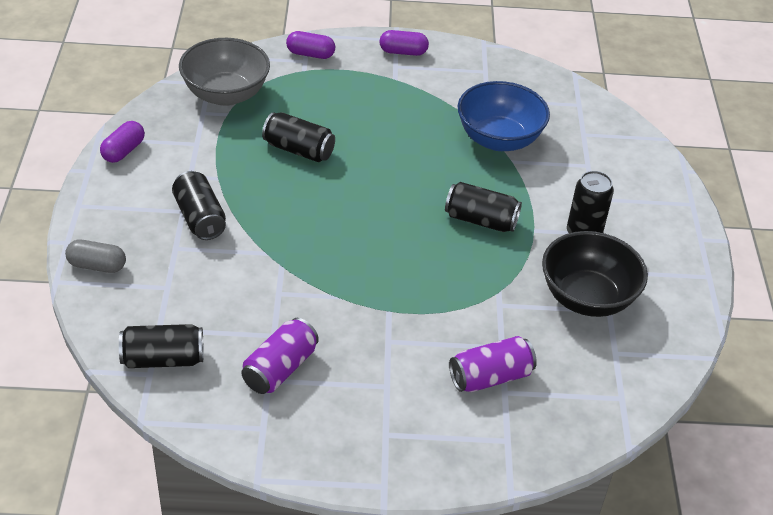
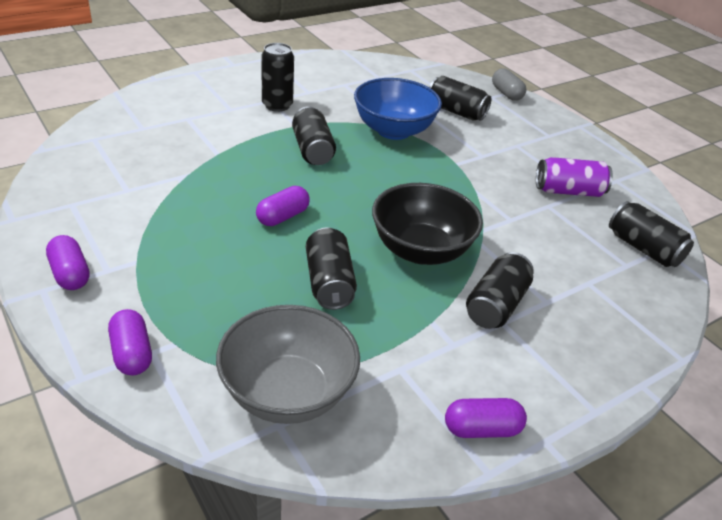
camera: 125 degrees left, 5 degrees down
grey capsule [65,240,126,273] -> grey capsule moved to [492,68,527,101]
purple can [449,336,537,392] -> black can [429,76,491,121]
blue bowl [458,81,550,151] -> blue bowl moved to [354,78,442,140]
black bowl [542,231,648,317] -> black bowl moved to [372,183,483,265]
none -> purple capsule [256,186,310,226]

